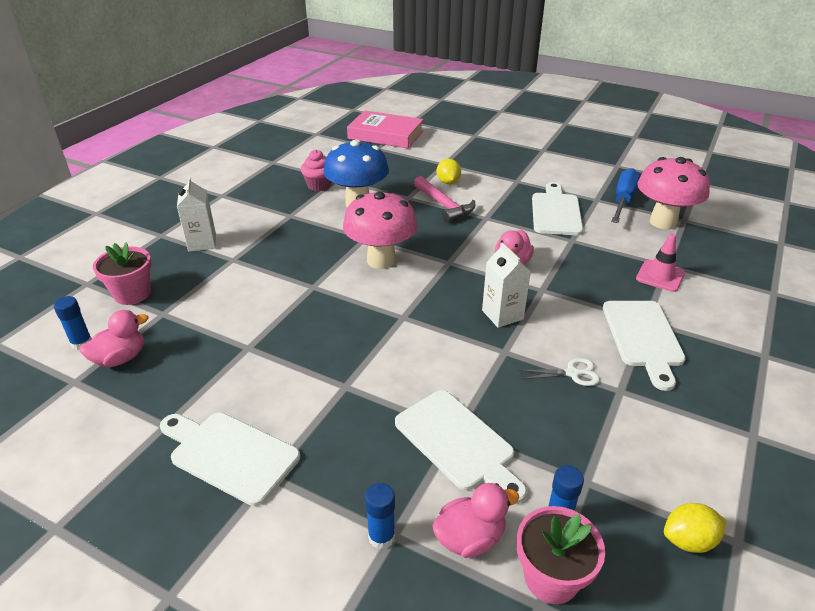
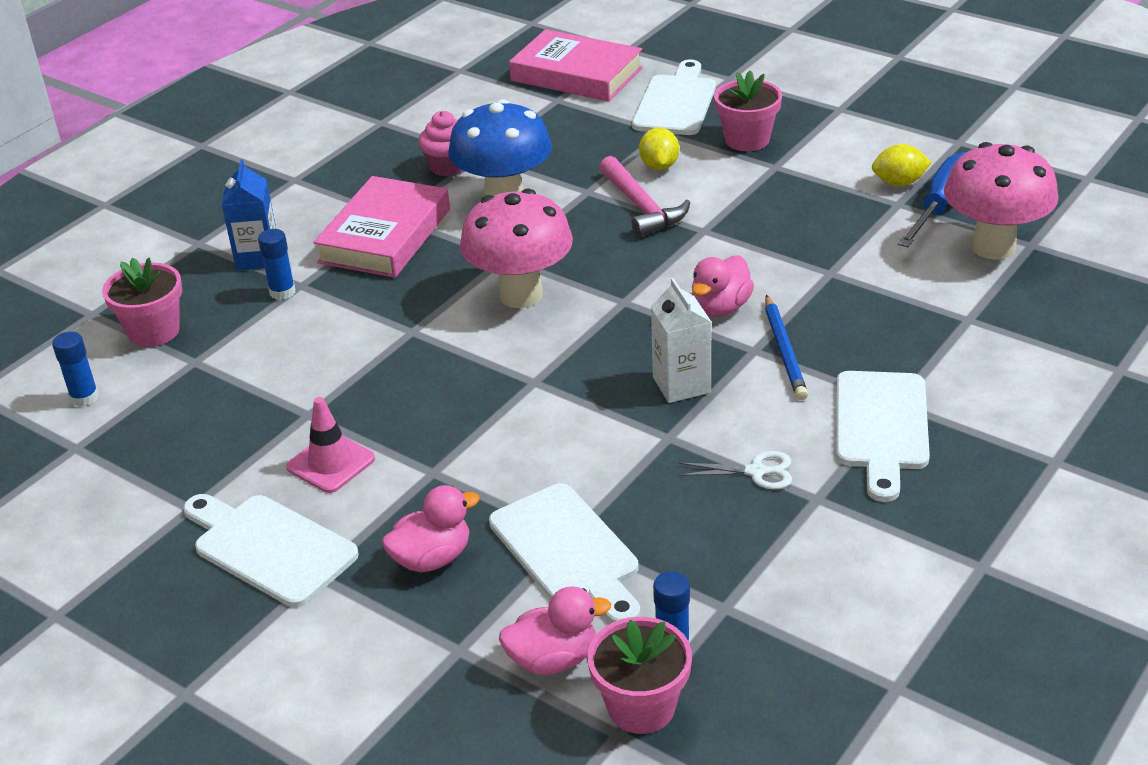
camera: 10 degrees right, 0 degrees up
pink duck [80,310,149,367] -> pink duck moved to [382,485,480,572]
white carton [177,177,216,252] -> blue carton [222,160,276,271]
blue glue stick [365,483,395,550] -> blue glue stick moved to [258,229,295,300]
white cutting board [532,182,583,235] -> white cutting board moved to [632,60,716,135]
pink traffic cone [636,233,685,292] -> pink traffic cone moved to [286,397,375,493]
yellow lemon [664,503,727,553] -> yellow lemon moved to [872,144,932,186]
none -> pink book [313,176,450,278]
none -> pink flower pot [714,71,782,151]
none -> blue pencil [765,295,808,400]

